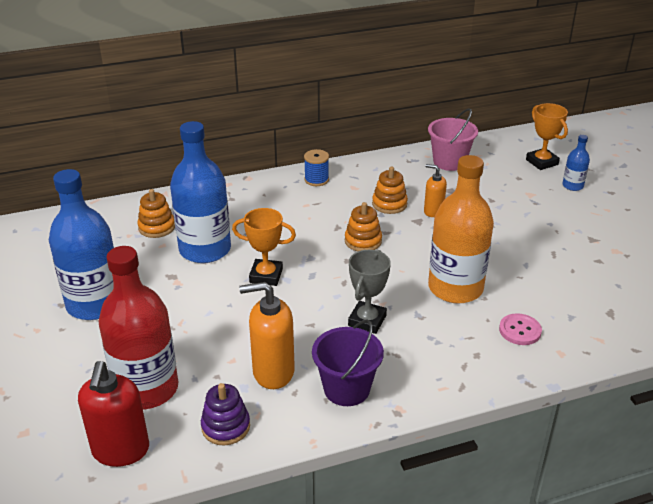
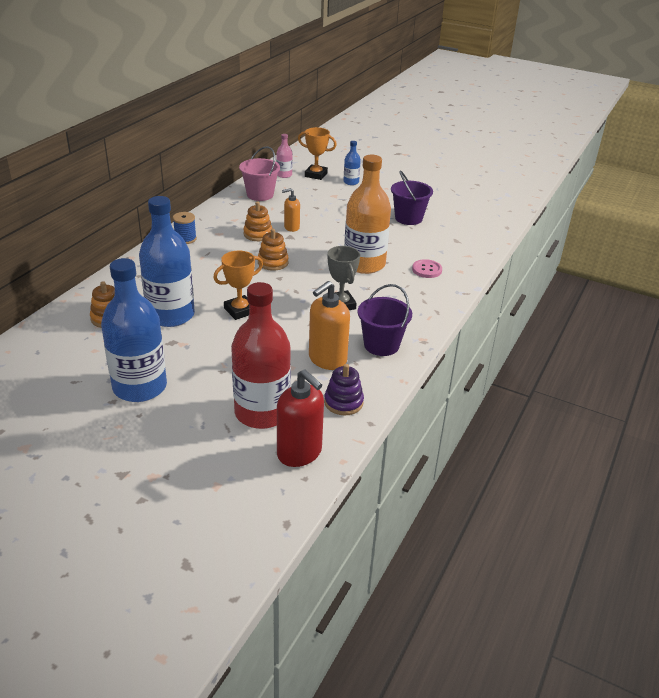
camera: 45 degrees left, 0 degrees up
none -> pink bottle [276,134,293,178]
none -> purple bucket [391,170,433,225]

